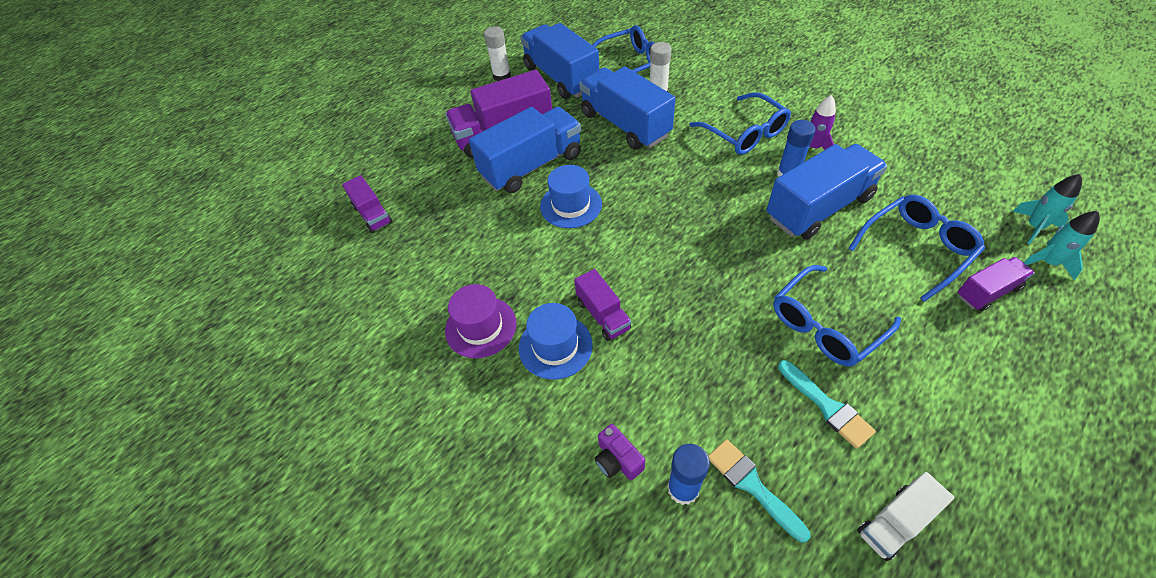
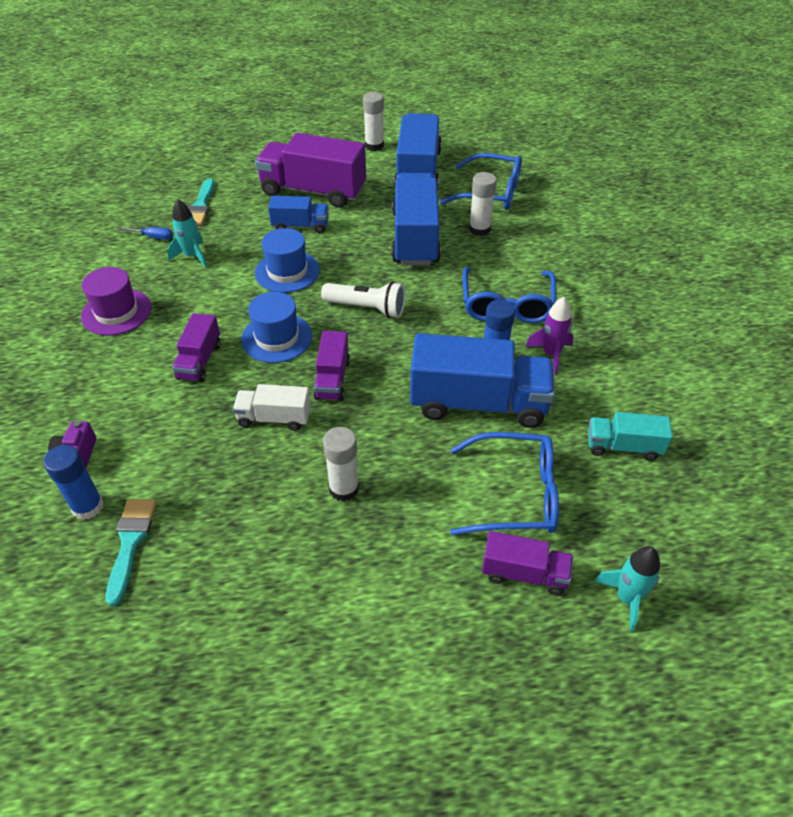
camera: 35 degrees right, 5 degrees down
purple truck [342,175,392,233] -> purple truck moved to [313,331,350,401]
blue truck [469,107,581,193] -> blue truck [268,196,329,233], size x0.52
blue hat [519,303,593,380] -> blue hat moved to [241,292,312,363]
blue glasses [773,265,901,367] -> white glue stick [323,427,359,502]
turquoise brush [778,360,876,449] -> turquoise brush moved to [187,178,214,225]
white truck [857,472,955,561] -> white truck moved to [233,384,311,431]
turquoise rocket [1013,174,1082,244] -> turquoise rocket moved to [167,199,207,268]
none -> blue screwdriver [116,227,173,240]
none -> white flashlight [321,281,405,318]
none -> turquoise truck [588,412,672,461]

